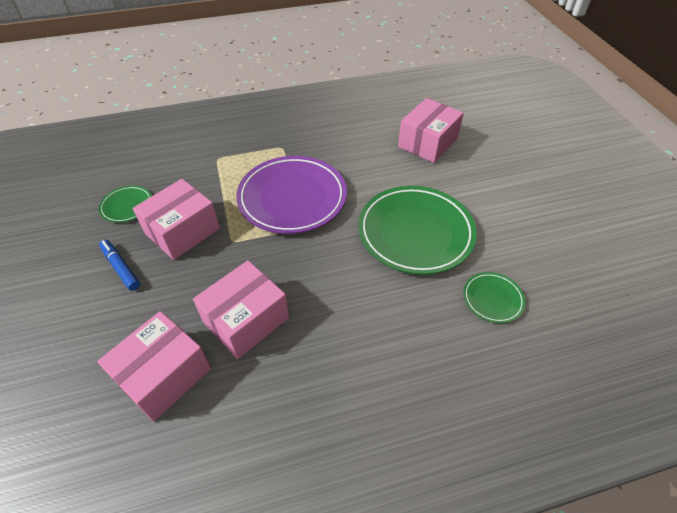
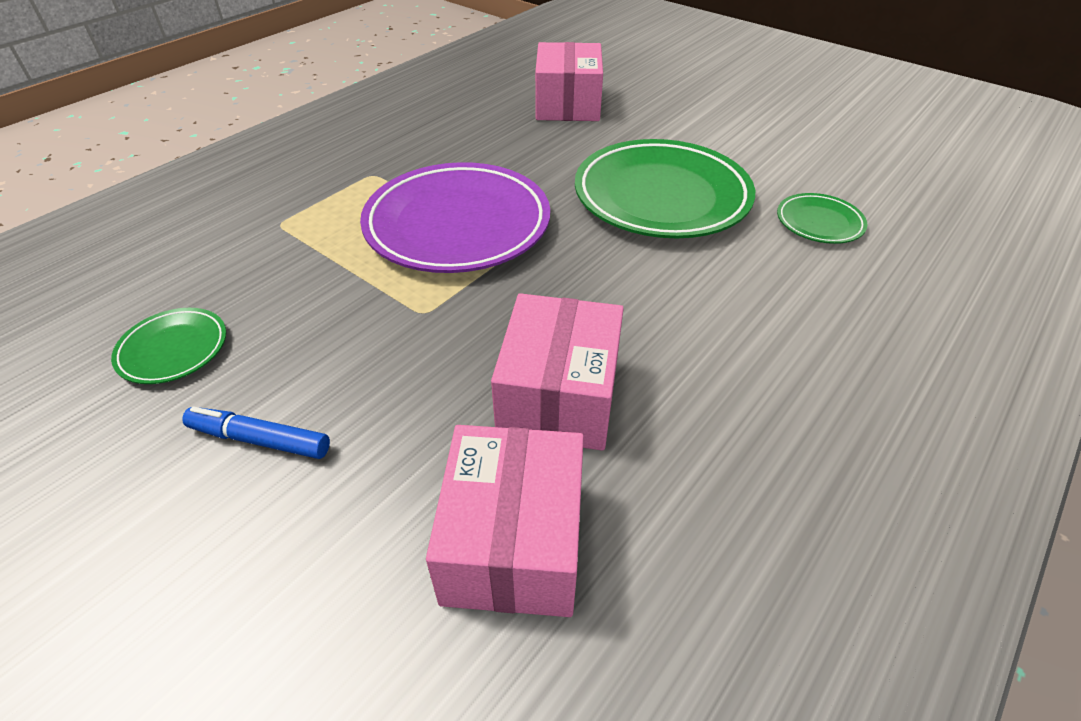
camera: 35 degrees left, 5 degrees down
pink box [133,179,220,260] -> none

